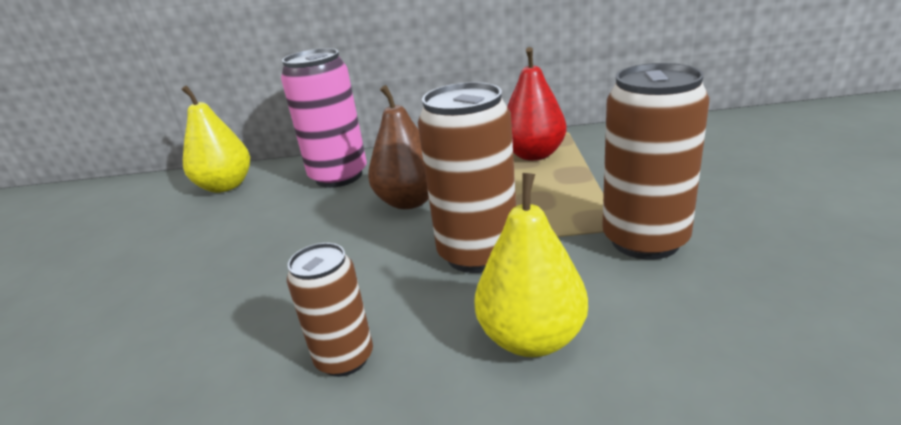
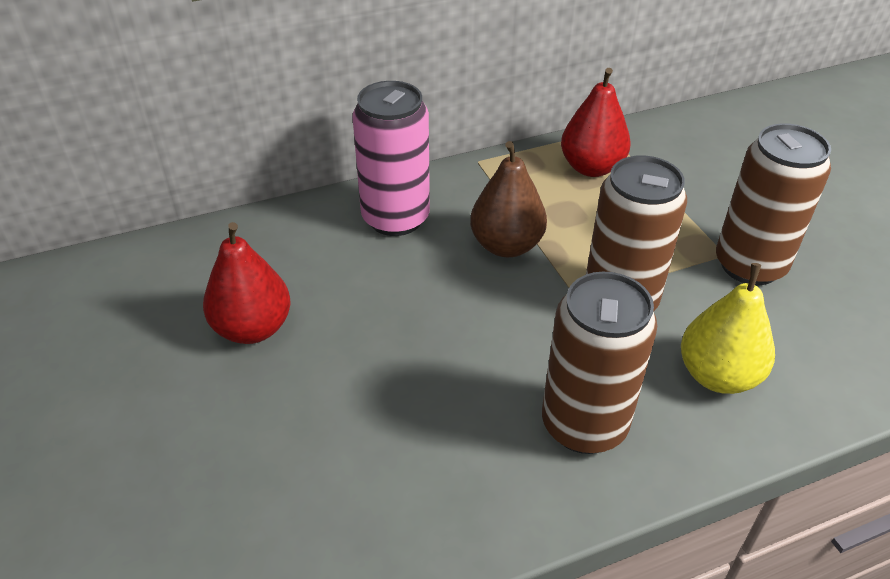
camera: 25 degrees left, 15 degrees up
yellow pear [181,85,250,193] -> none
brown can [287,243,373,377] -> brown can [542,271,657,454], size x1.68
none -> red pear [203,222,291,344]

